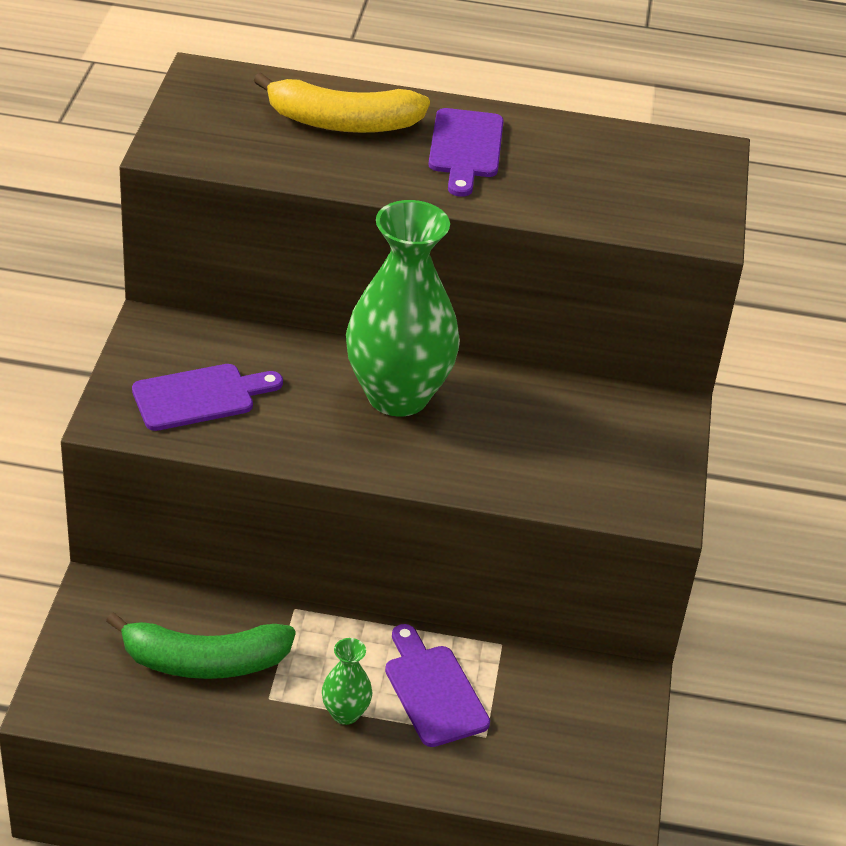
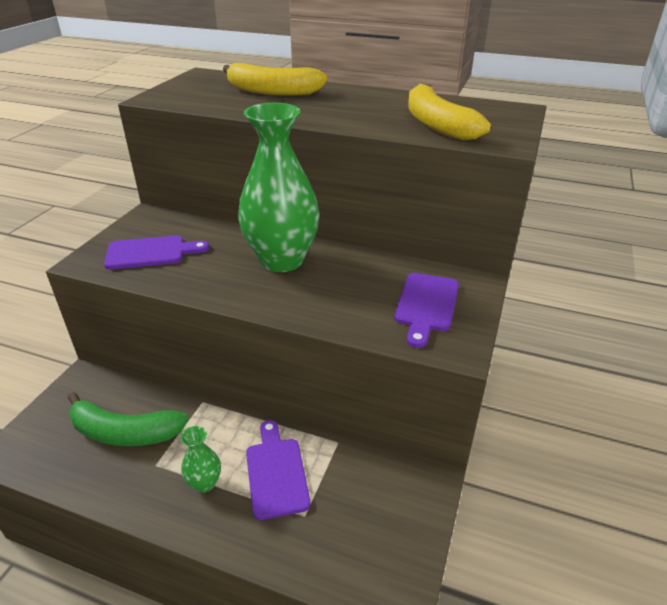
camera: 15 degrees right, 5 degrees down
purple cutting board [428,108,504,197] -> purple cutting board moved to [394,273,459,348]
none -> yellow banana [408,84,491,140]

